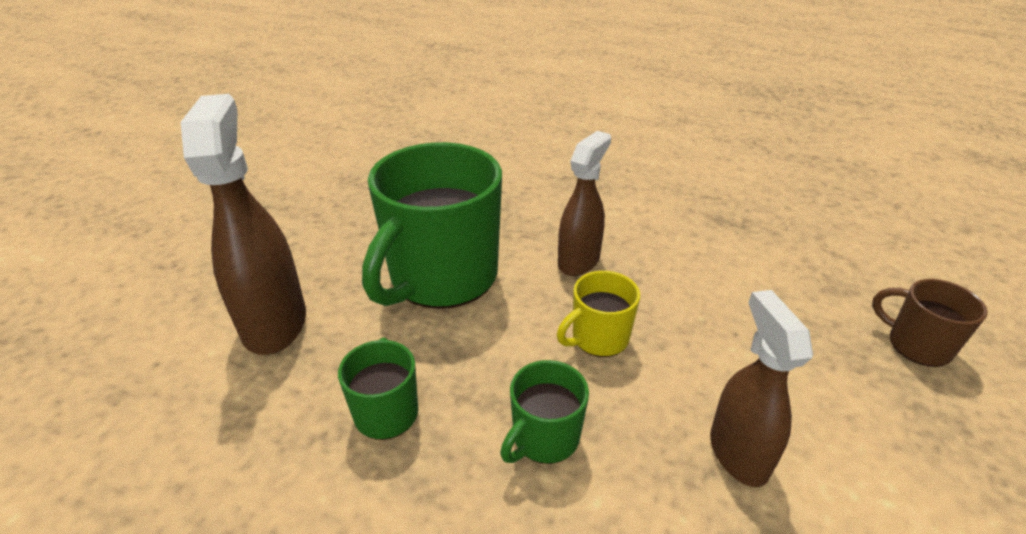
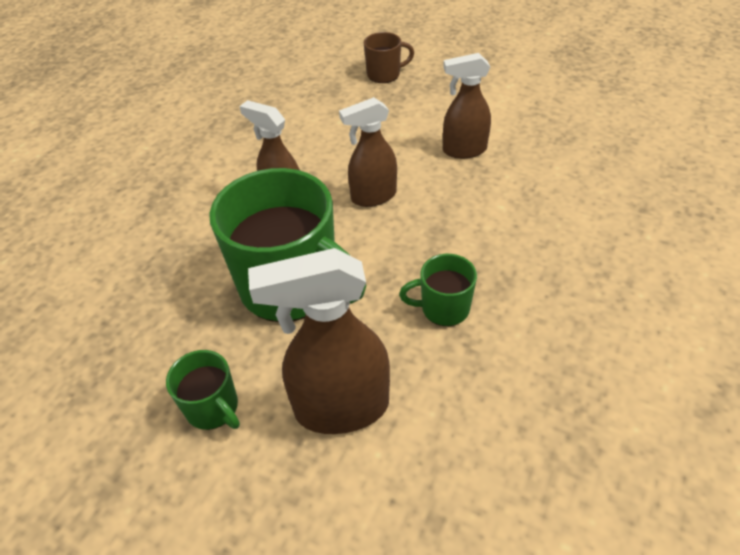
camera: 85 degrees left, 10 degrees up
green mug [500,360,589,464] -> green mug moved to [166,350,240,430]
yellow mug [557,271,640,357] -> brown spray bottle [339,97,397,207]
brown mug [872,279,988,367] -> brown mug turned 150 degrees counterclockwise [364,32,414,83]

